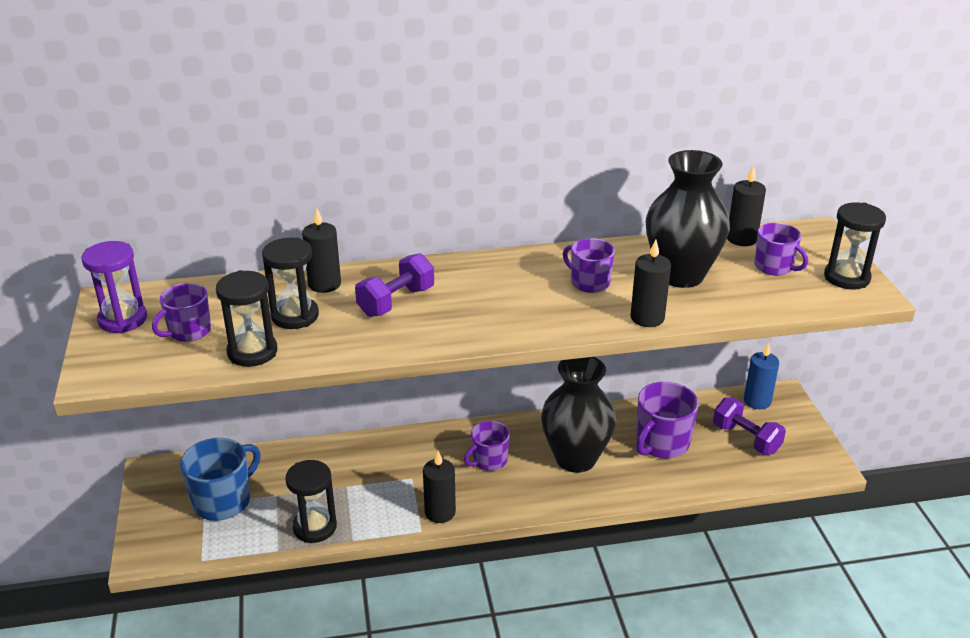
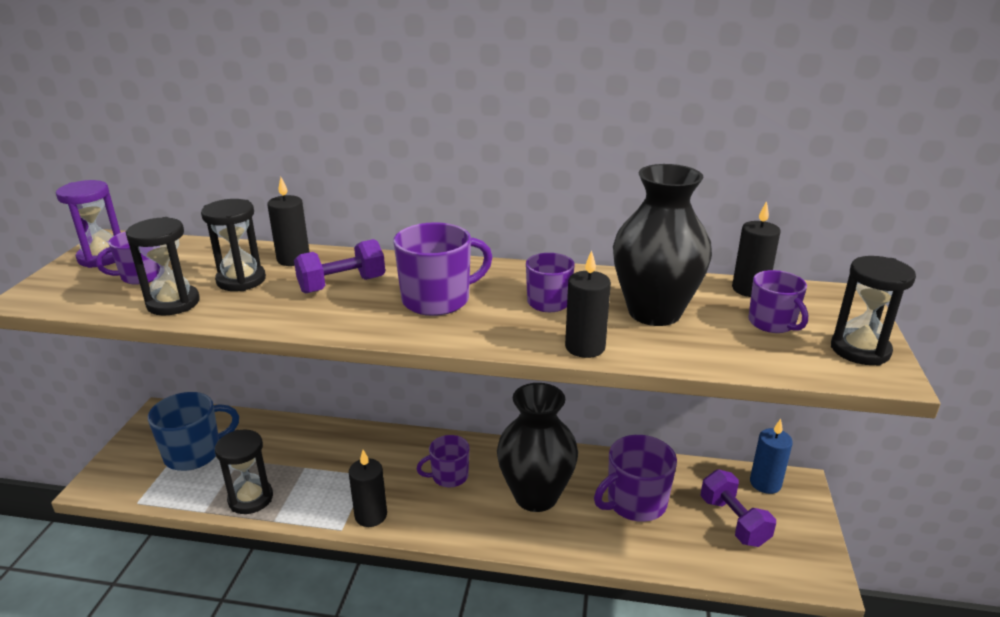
camera: 20 degrees right, 5 degrees down
none -> purple mug [394,222,492,316]

